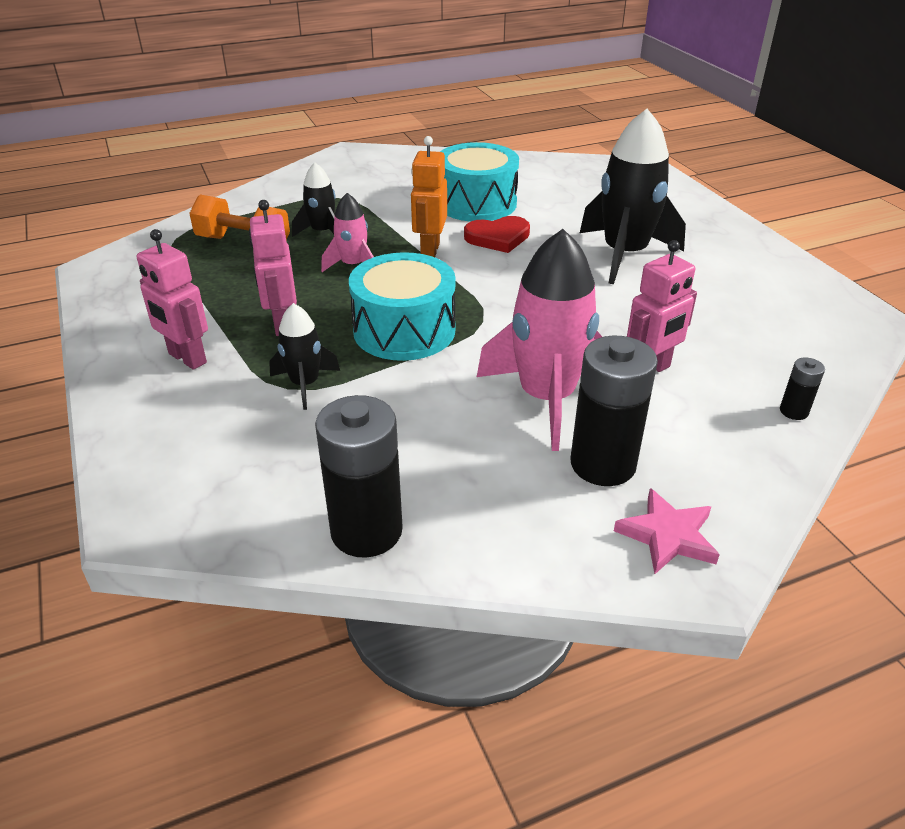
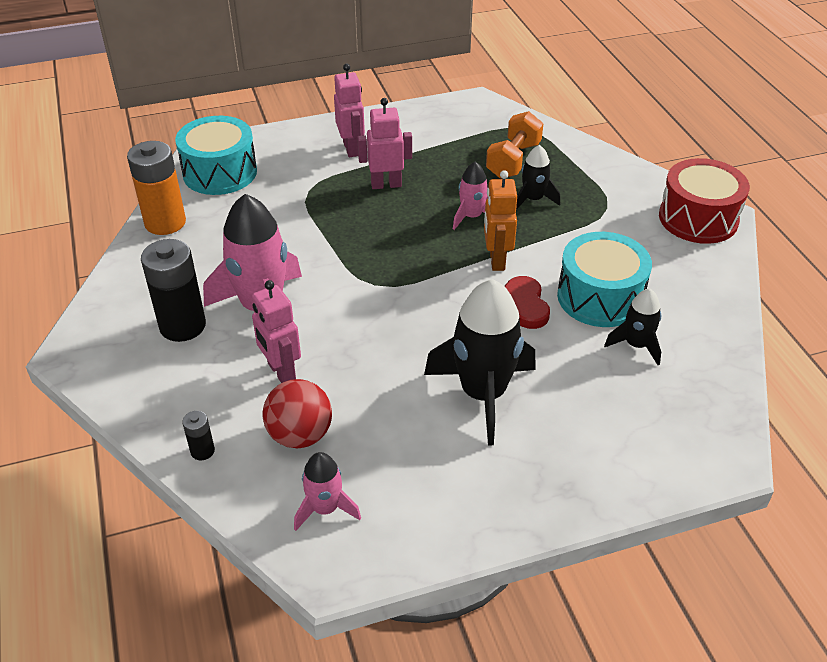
camera: 95 degrees right, 5 degrees up
pink robot [137,229,208,370] -> pink robot turned 120 degrees clockwise [334,64,365,157]
black rocket [269,303,340,410] -> black rocket moved to [604,289,661,365]
black battery [315,395,403,558] -> orange battery [127,141,186,235]
turquoise drum [349,252,456,361] -> turquoise drum moved to [175,116,257,195]
orange robot [411,136,447,257] -> orange robot turned 105 degrees counterclockwise [484,170,517,271]
pink star [614,488,720,574] -> none
none -> red ball [262,379,332,448]
none -> pink rocket [294,452,361,531]
none -> red drum [659,158,750,244]

